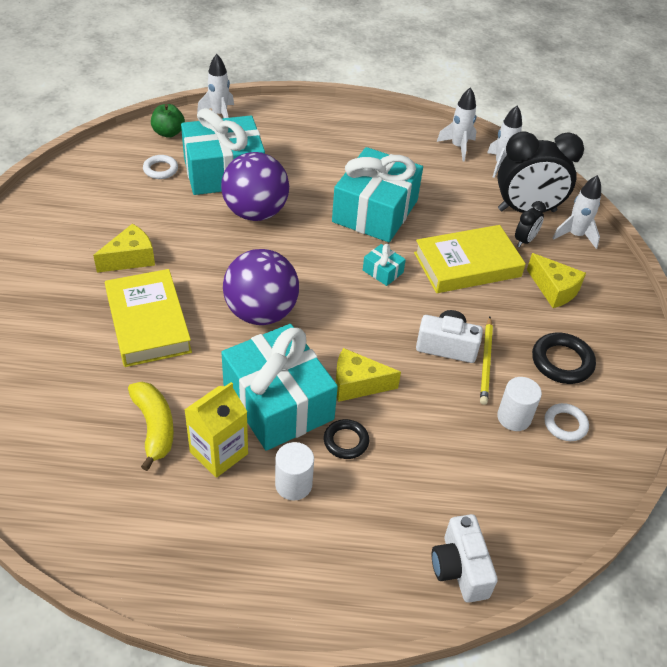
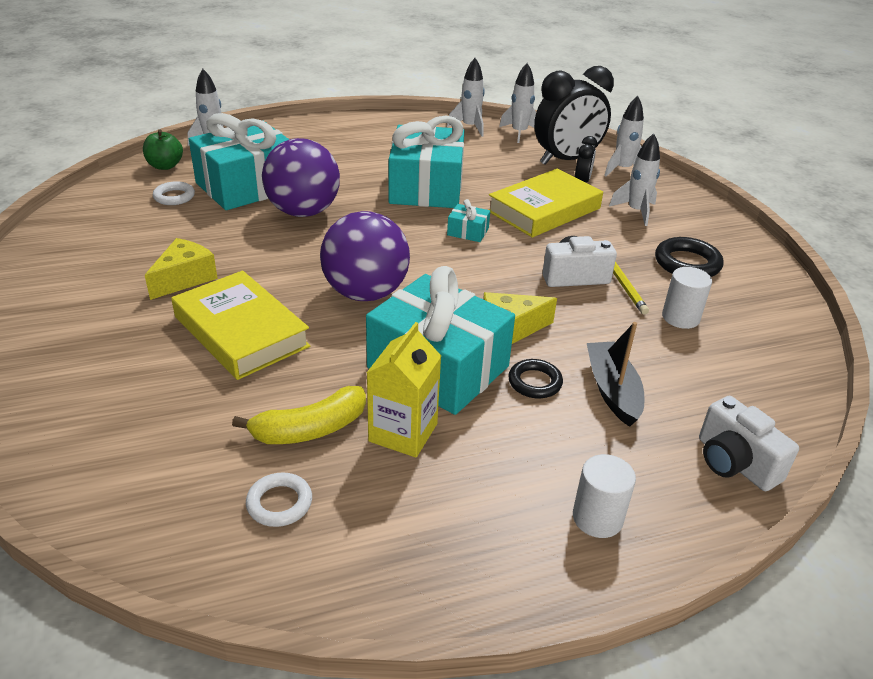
camera: 20 degrees left, 10 degrees down
yellow banana [128,382,174,471] -> yellow banana turned 105 degrees clockwise [232,386,366,444]
white cylinder [275,442,314,501] -> white cylinder moved to [573,454,636,538]
yellow cheese [527,253,586,308] -> white rocket [609,133,660,226]
white ring [544,403,589,441] -> white ring moved to [246,472,312,527]
none -> black boat [587,322,644,427]

